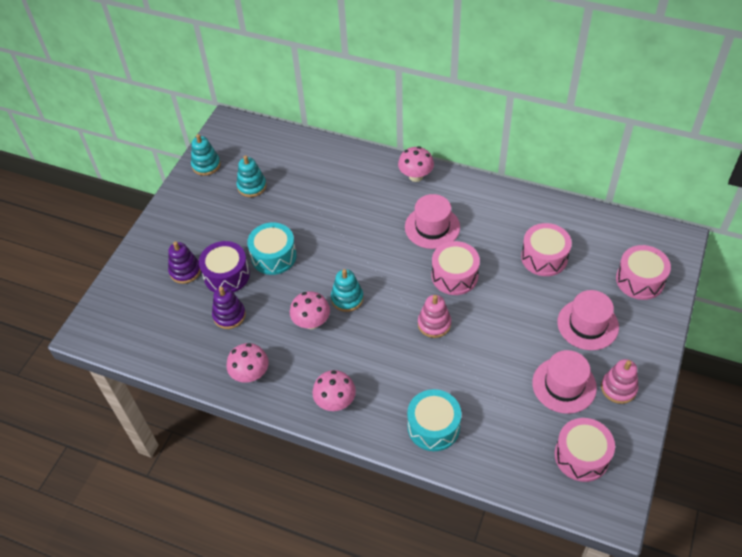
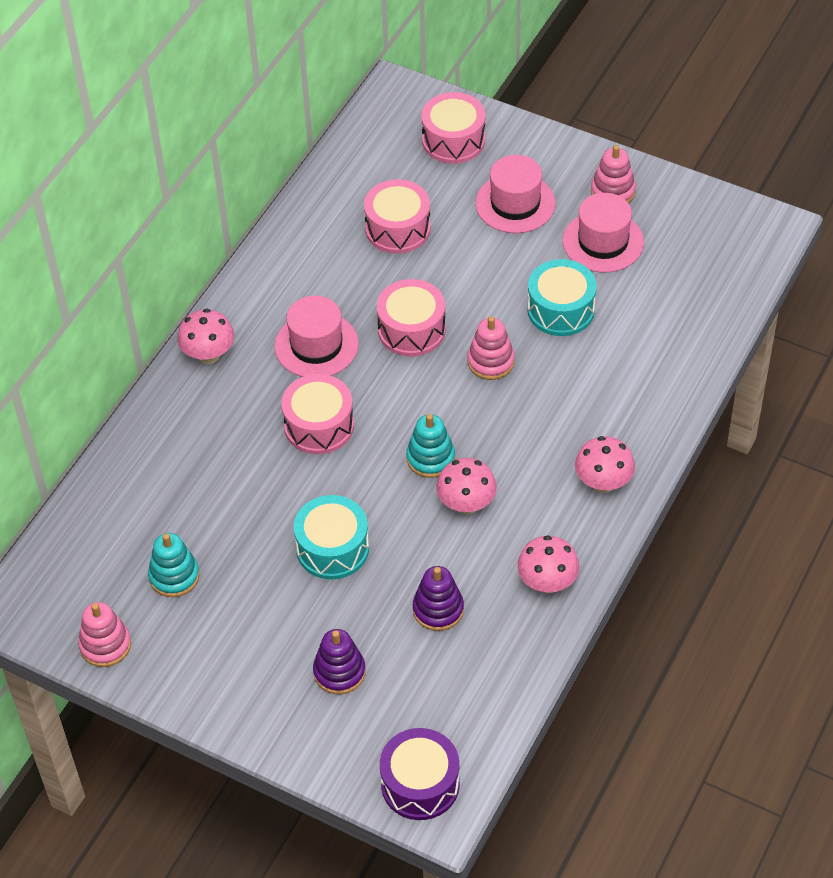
camera: 85 degrees left, 0 degrees up
turquoise stacking toy [191,134,220,176] -> pink stacking toy [78,602,131,667]
purple drum [199,241,250,293] -> purple drum moved to [380,728,460,820]
turquoise drum [407,389,461,451] -> turquoise drum moved to [527,259,596,336]
pink drum [555,418,615,482] -> pink drum moved to [281,374,354,454]

